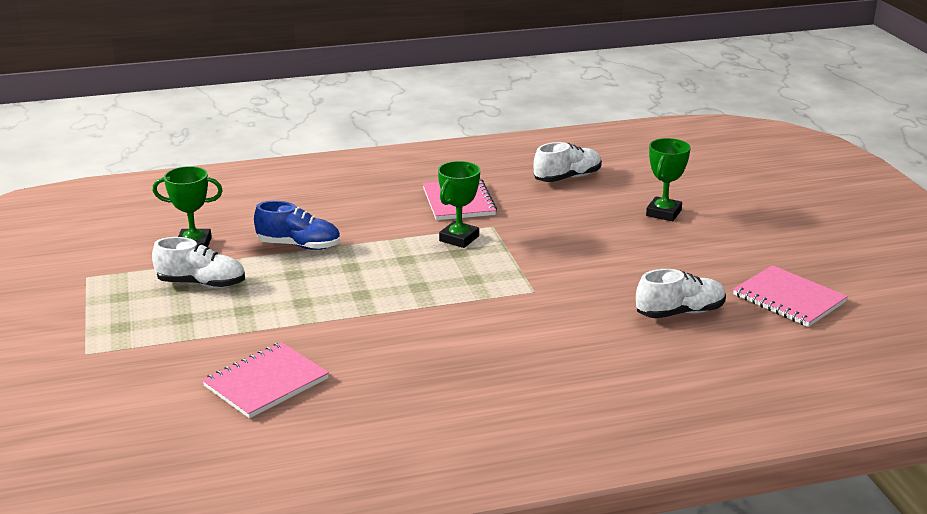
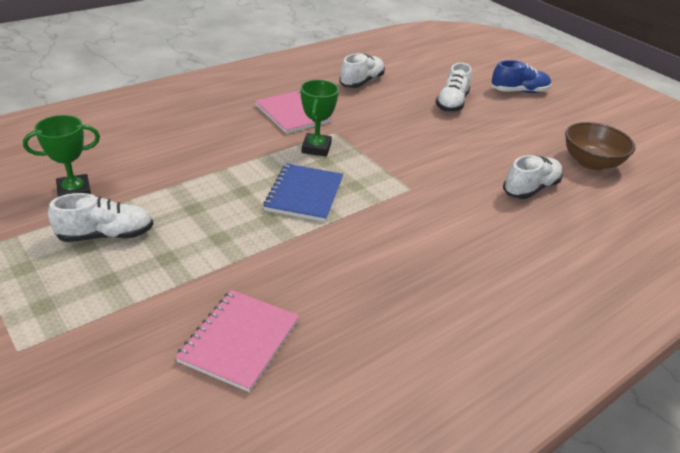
camera: 25 degrees left, 10 degrees up
blue shoe [254,201,340,250] -> blue shoe moved to [492,60,551,93]
green trophy [646,138,690,221] -> white shoe [436,63,472,112]
pink notebook [733,265,848,327] -> brown bowl [565,122,635,170]
none -> blue notebook [263,164,343,222]

